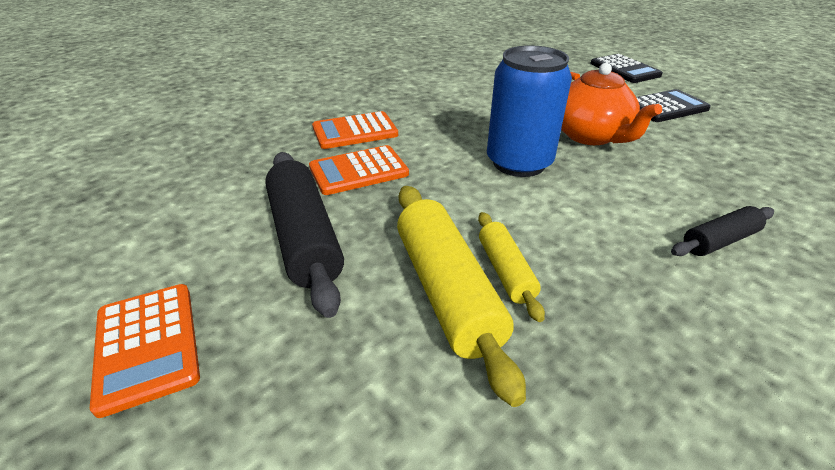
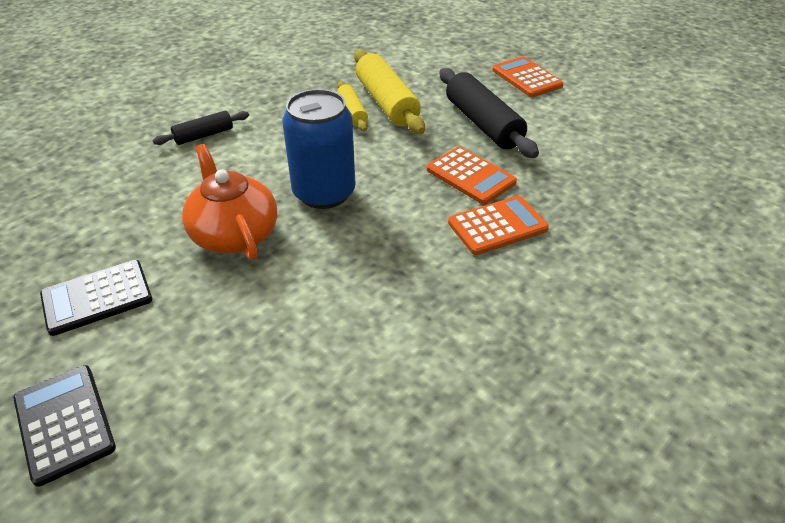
camera: 175 degrees right, 5 degrees up
orange calculator [309,145,409,195] -> orange calculator turned 75 degrees clockwise [426,147,517,205]

